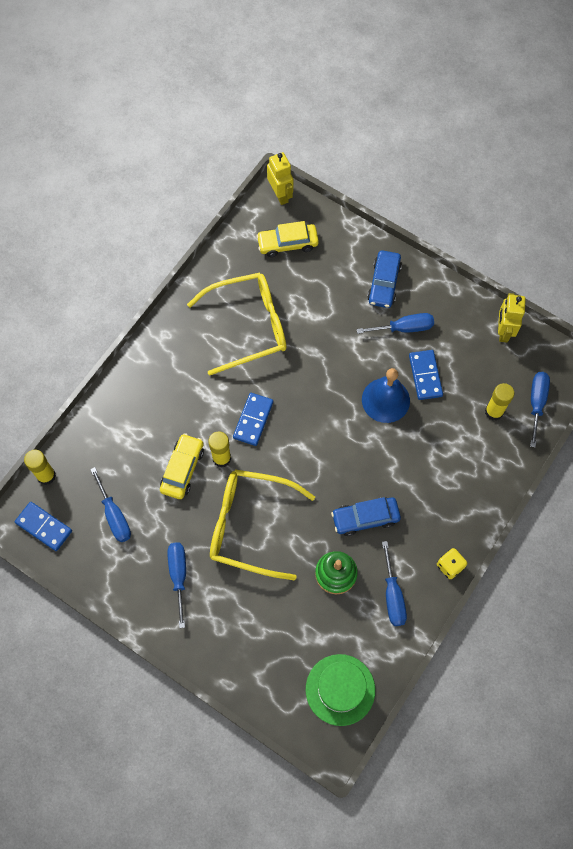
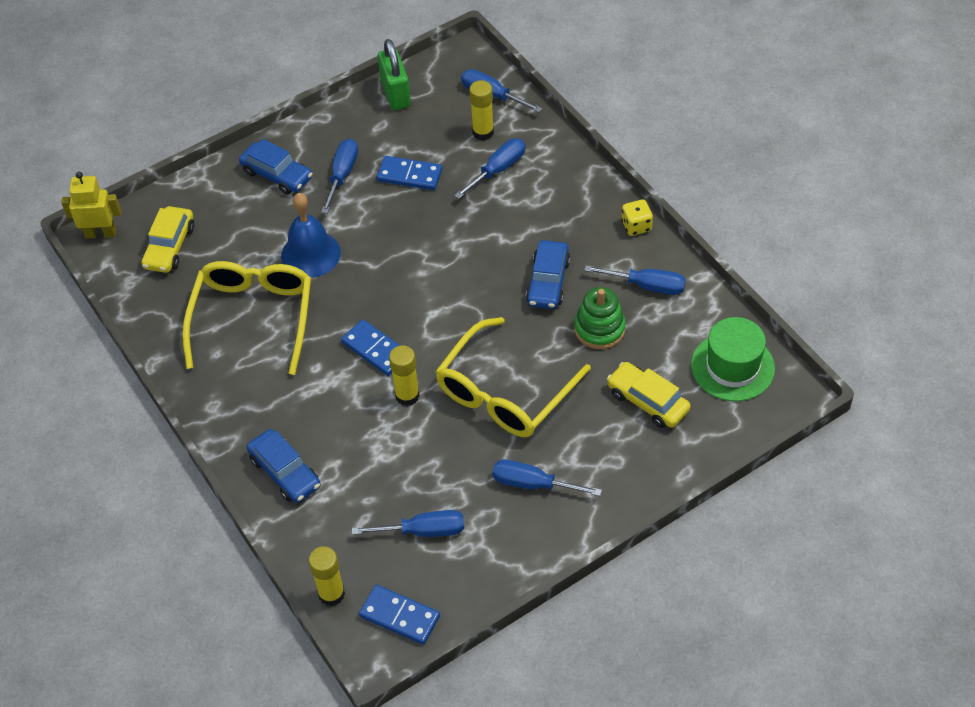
camera: 65 degrees left, 15 degrees down
blue domino [15,502,72,551] -> blue domino turned 60 degrees clockwise [359,585,440,645]
yellow car [160,433,204,499] -> yellow car moved to [607,362,691,428]
blue bell [362,368,410,423] -> blue bell moved to [281,193,341,278]
yellow robot [498,293,526,342] -> green padlock [378,39,411,110]
none -> blue car [247,429,321,503]
none -> blue screwdriver [454,138,525,199]

